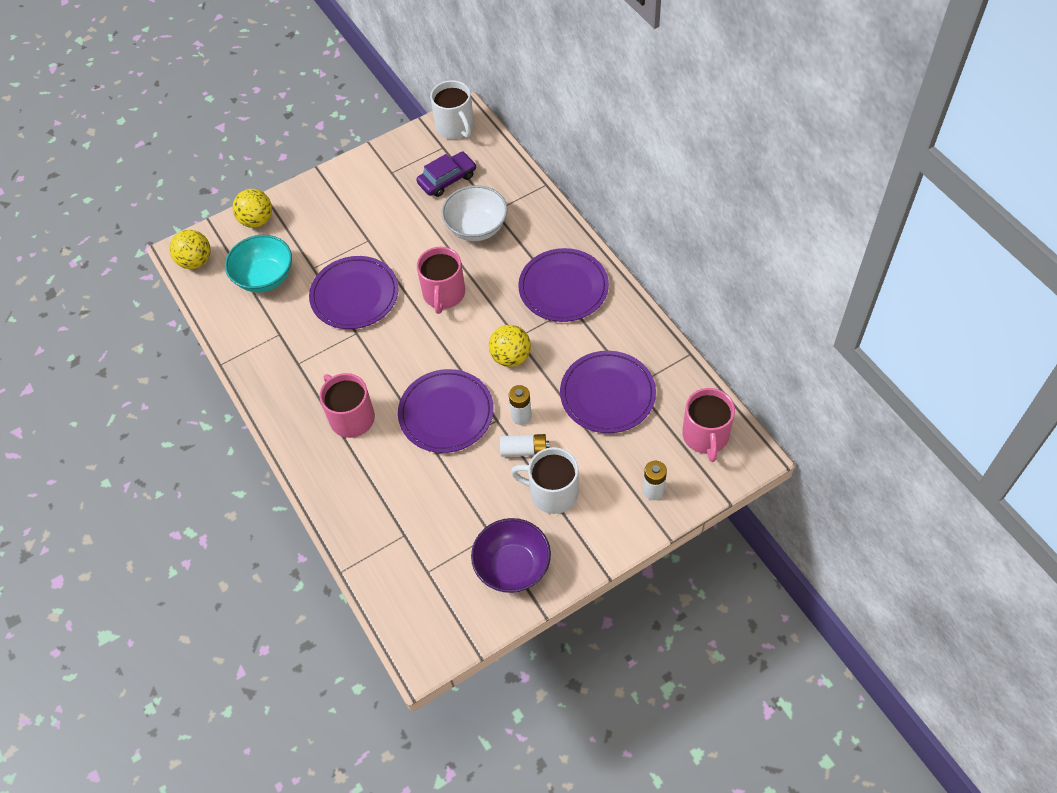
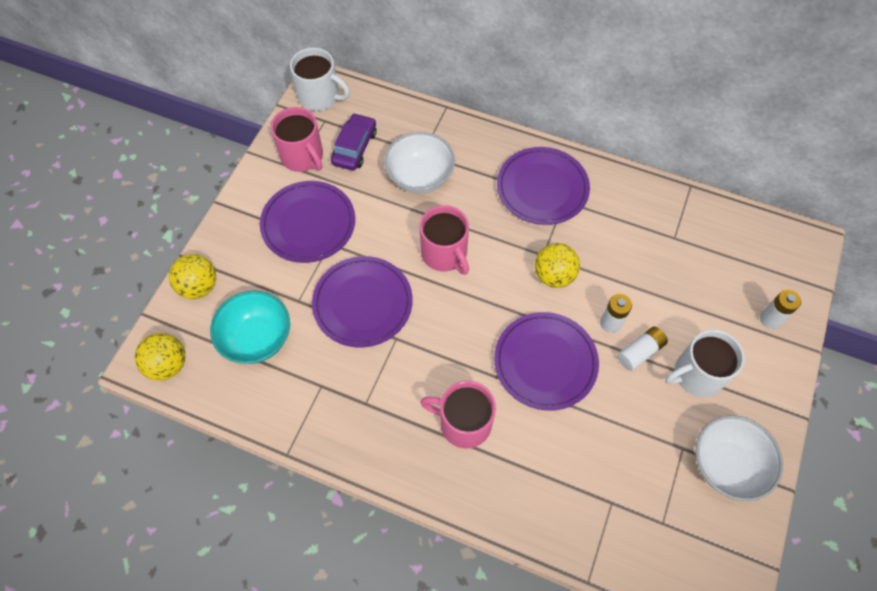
camera: 40 degrees left, 5 degrees up
purple bowl [471,518,551,593] -> white bowl [695,415,783,501]
purple plate [560,351,656,433] -> purple plate moved to [260,181,355,263]
pink mug [682,388,735,462] -> pink mug moved to [271,107,323,172]

